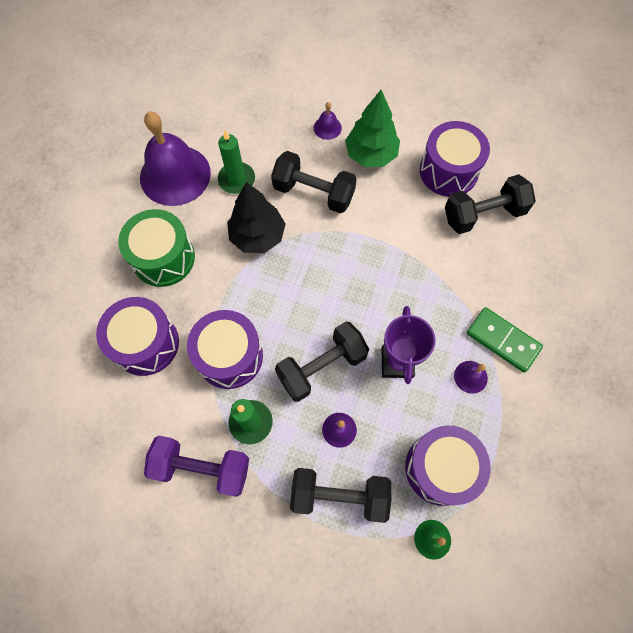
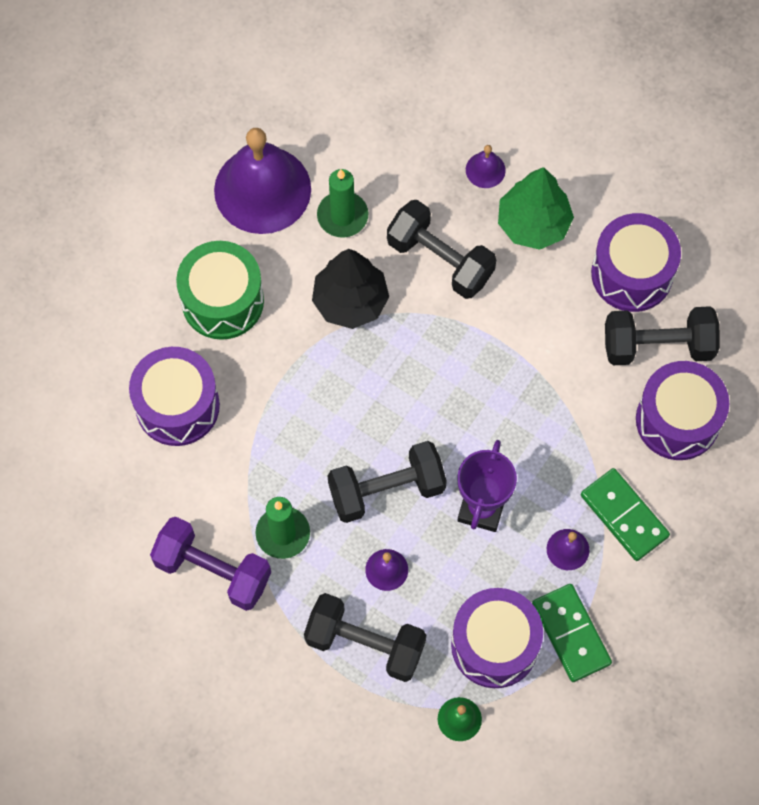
camera: 15 degrees right, 0 degrees up
purple drum [187,310,263,389] -> purple drum moved to [636,361,729,460]
none -> green domino [532,584,612,682]

